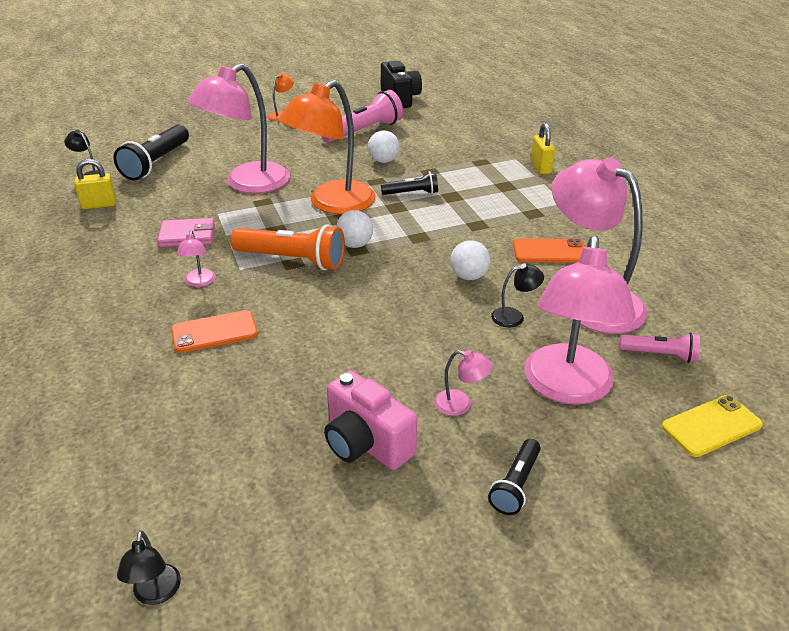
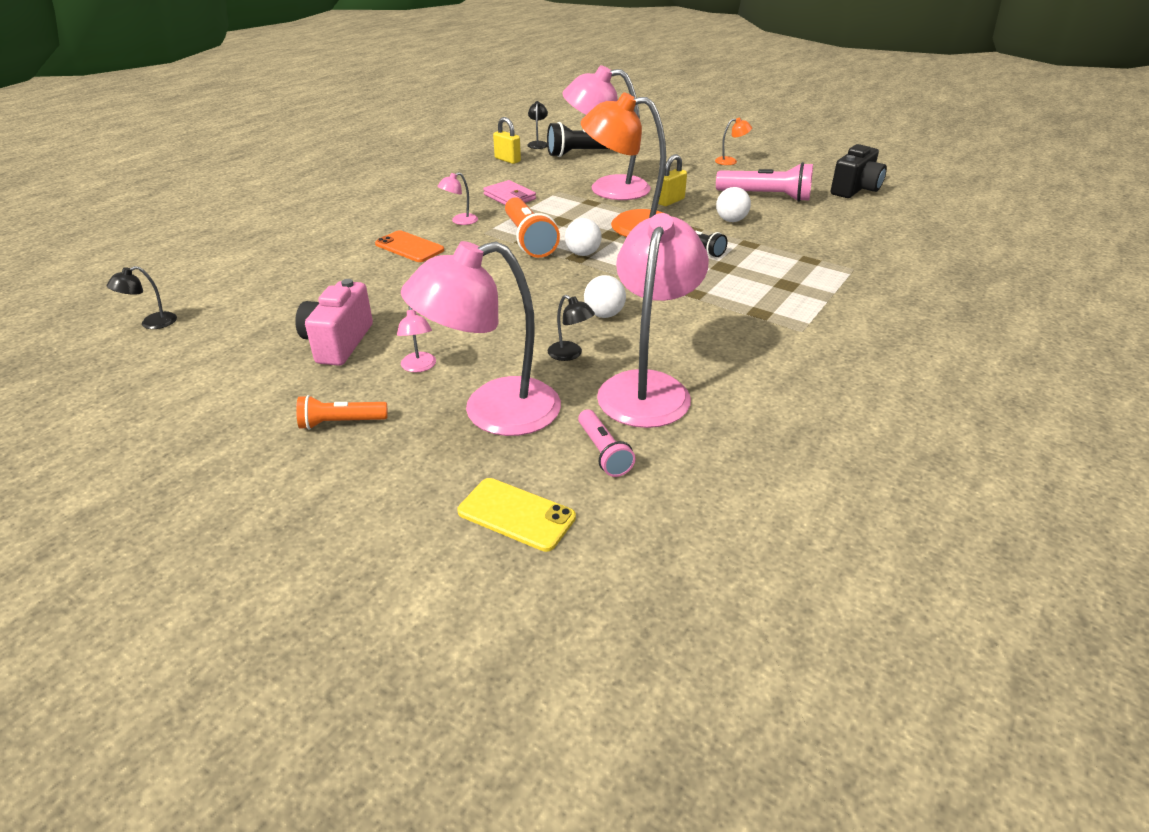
camera: 55 degrees right, 0 degrees up
black flashlight [488,439,541,515] -> orange flashlight [296,395,388,430]
orange phone [513,238,585,263] -> none
yellow padlock [531,123,555,174] -> yellow padlock moved to [658,154,687,206]

